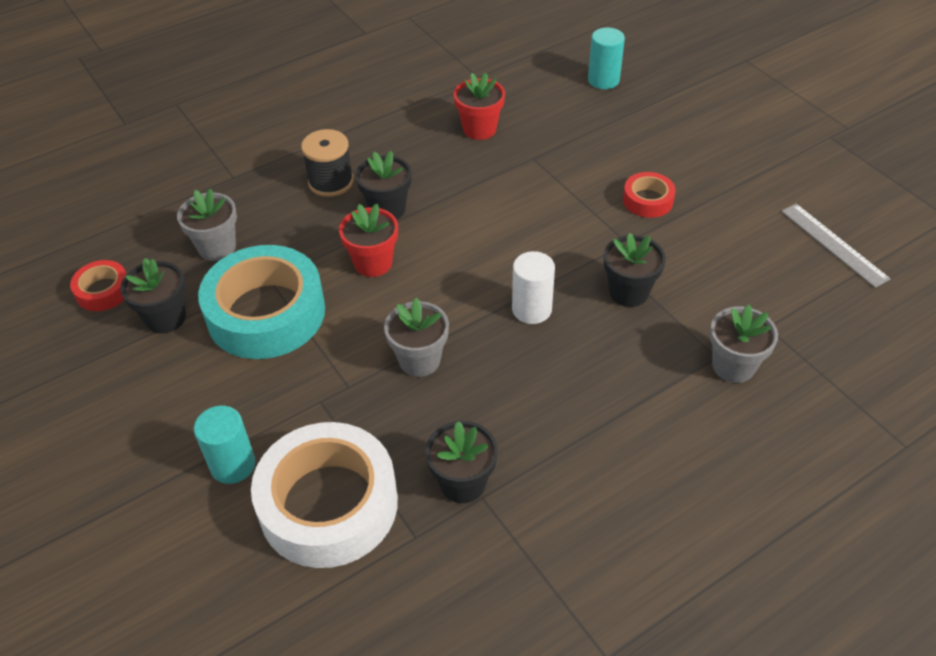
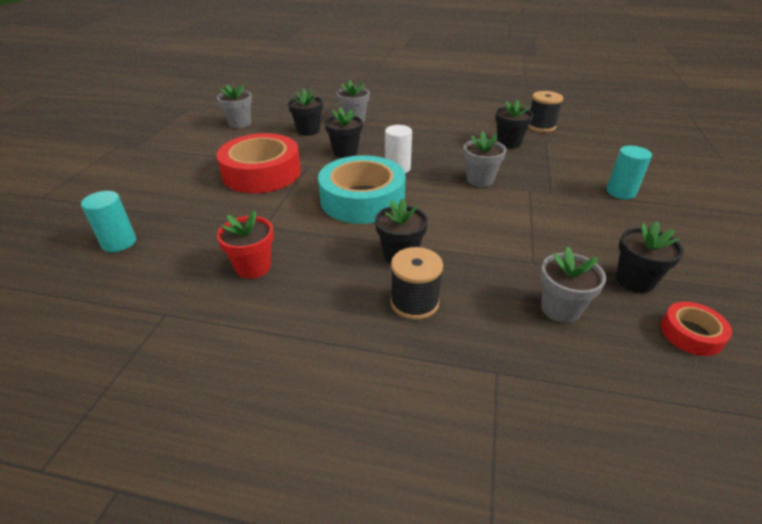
camera: 135 degrees left, 10 degrees down
turquoise tape [198,245,325,359] -> turquoise tape moved to [318,155,406,224]
white tape [251,422,398,568] -> none
red flower pot [339,204,398,277] -> none
red tape [623,172,676,218] -> red tape [217,133,301,193], size x2.14
grey ruler [781,204,891,288] -> grey flower pot [217,84,252,128]
none -> black flower pot [288,88,323,136]
none -> black spool [528,91,563,132]

